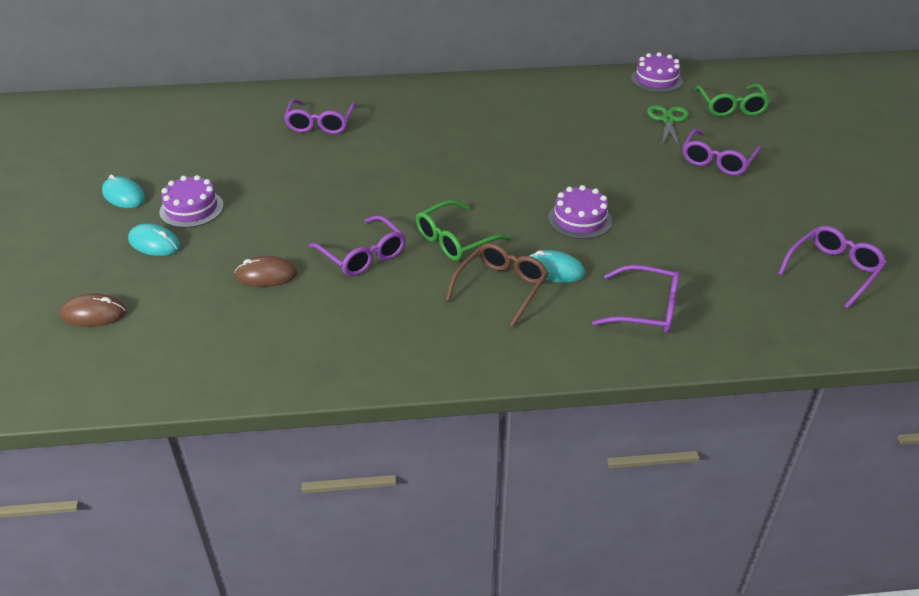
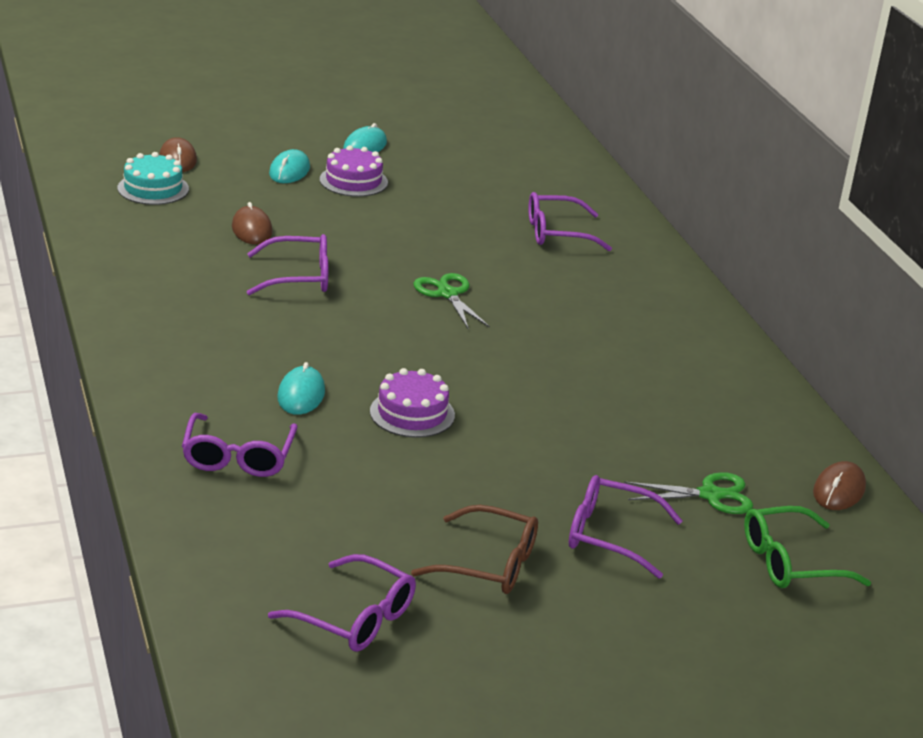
camera: 75 degrees right, 10 degrees down
purple glasses [309,215,406,276] -> purple glasses turned 135 degrees counterclockwise [247,234,328,295]
green glasses [416,200,512,261] -> none
brown glasses [445,243,548,327] -> brown glasses moved to [411,505,538,594]
purple cake [631,52,683,93] -> brown mouse [813,461,866,510]
none -> turquoise cake [118,152,189,205]
none -> green scissors [414,273,490,329]

